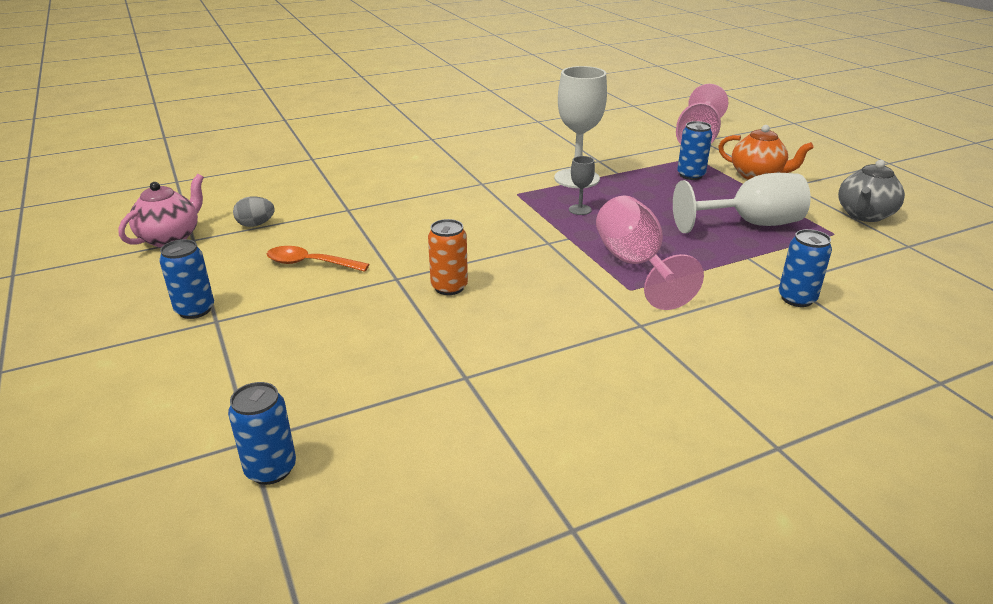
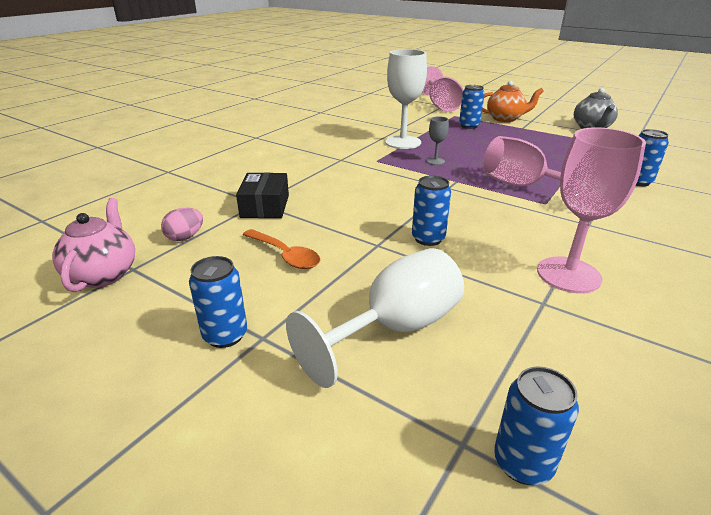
camera: 30 degrees left, 0 degrees up
grey egg [233,197,275,227] -> pink egg [161,208,203,241]
orange spoon [267,246,369,272] -> orange spoon turned 120 degrees counterclockwise [243,229,320,269]
orange can [428,219,468,295] -> blue can [412,175,451,246]
white goblet [673,173,811,233] -> white goblet moved to [286,248,464,388]
none -> black box [236,173,289,218]
none -> pink goblet [537,127,646,293]

